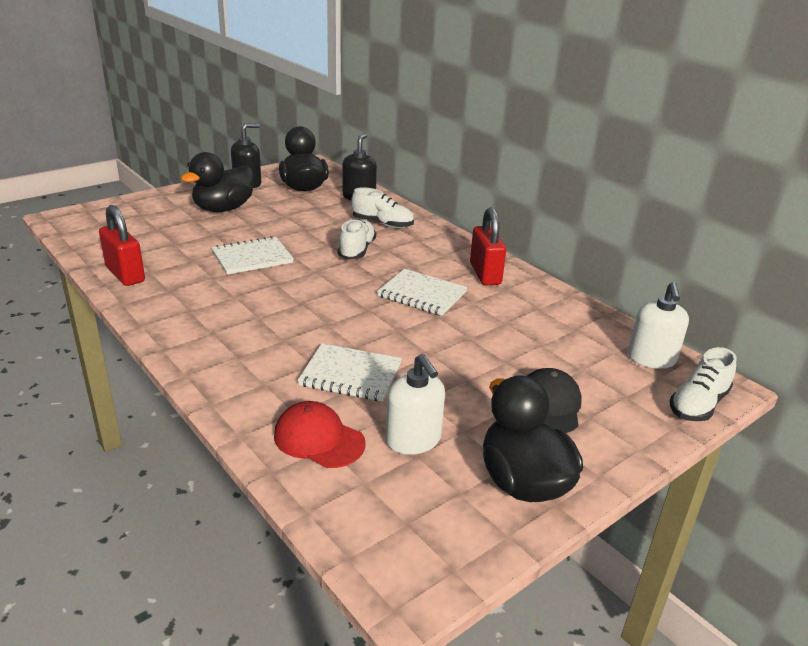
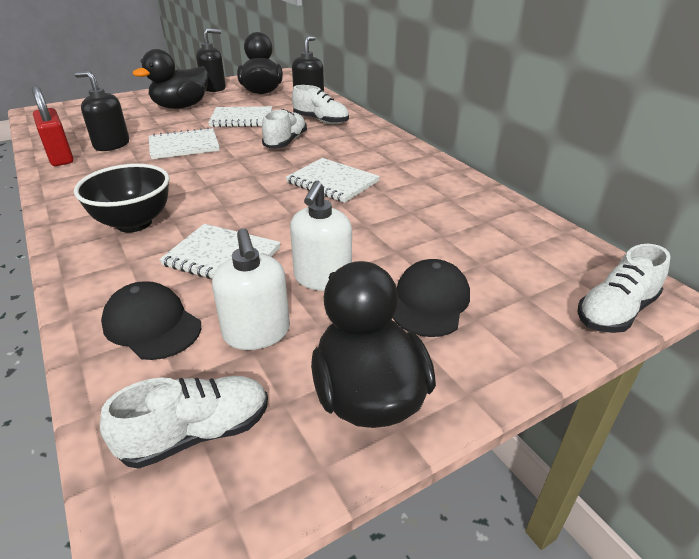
camera: 10 degrees right, 5 degrees up
red cap [274,401,366,468] -> black cap [101,281,201,360]
red padlock [470,207,506,285] -> none
white soap dispenser [628,282,689,369] -> white soap dispenser moved to [290,180,352,291]
none -> black soap dispenser [74,71,129,151]
none -> black bowl [74,164,169,233]
none -> white shoe [100,376,268,468]
none -> white notebook [208,106,272,127]

